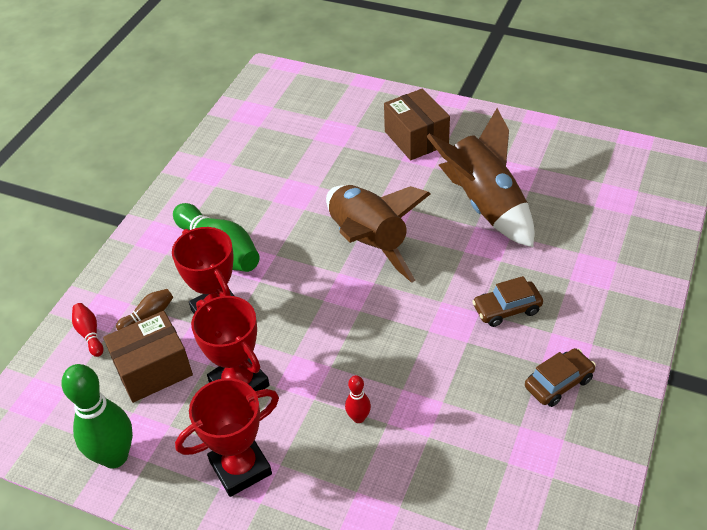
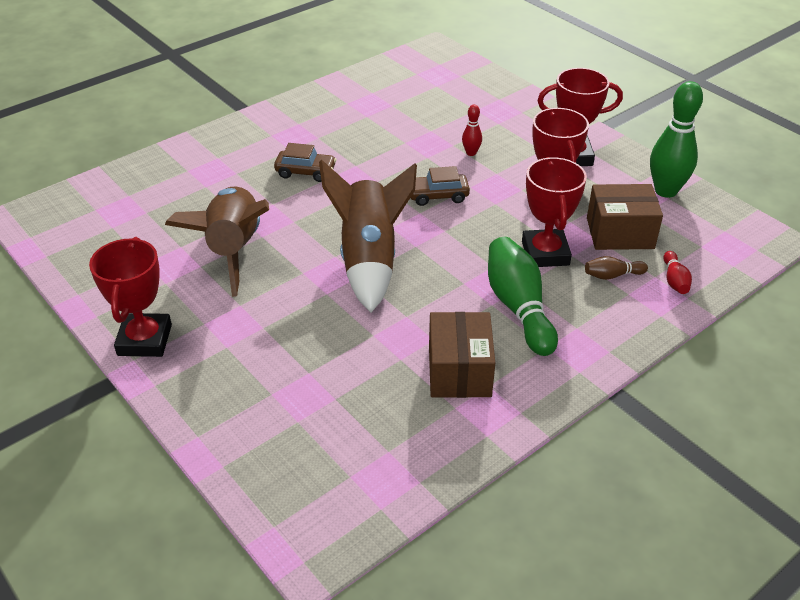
camera: 155 degrees left, 5 degrees down
brown box [384,88,450,160] -> brown box moved to [429,312,495,398]
brown car [525,348,596,407] -> brown car moved to [411,166,470,206]
none -> red trophy [89,237,172,357]

